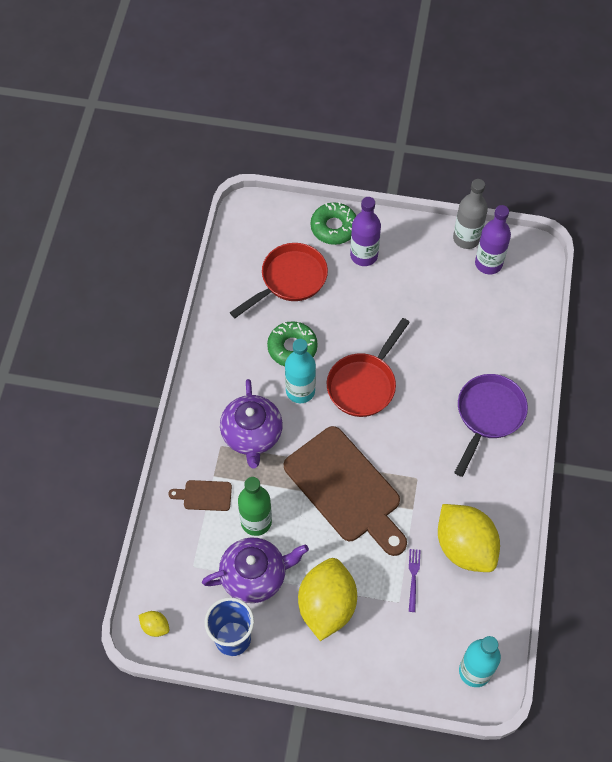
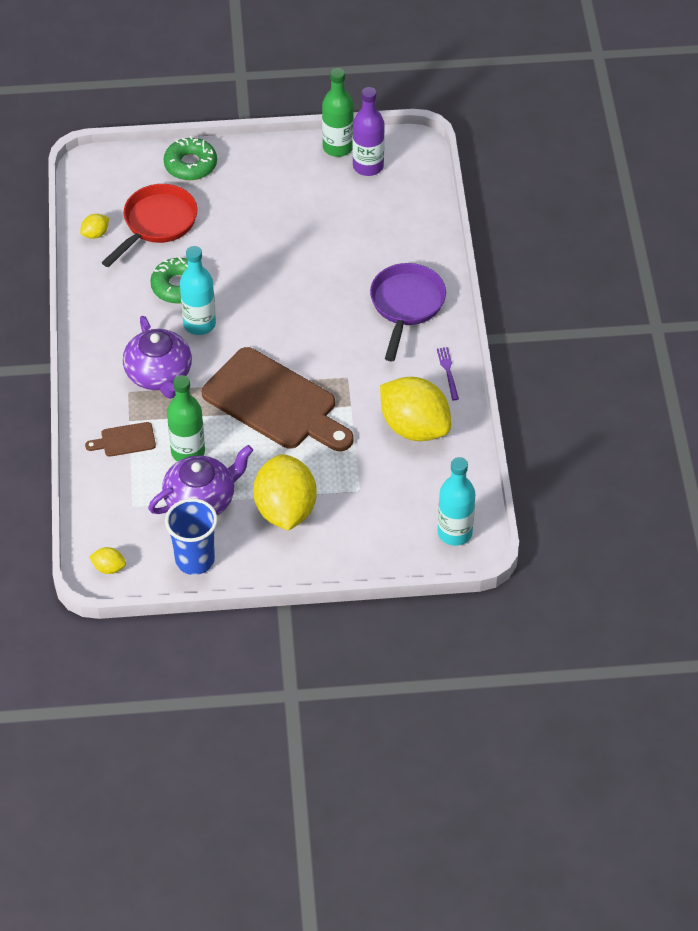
camera: 15 degrees left, 10 degrees down
red pan [327,318,410,417] -> none
purple bottle [350,197,381,266] -> none
purple fork [409,549,421,612] -> purple fork moved to [437,347,459,400]
grey bottle [453,179,488,249] -> green bottle [322,68,354,157]
none -> yellow lemon [80,214,109,239]

